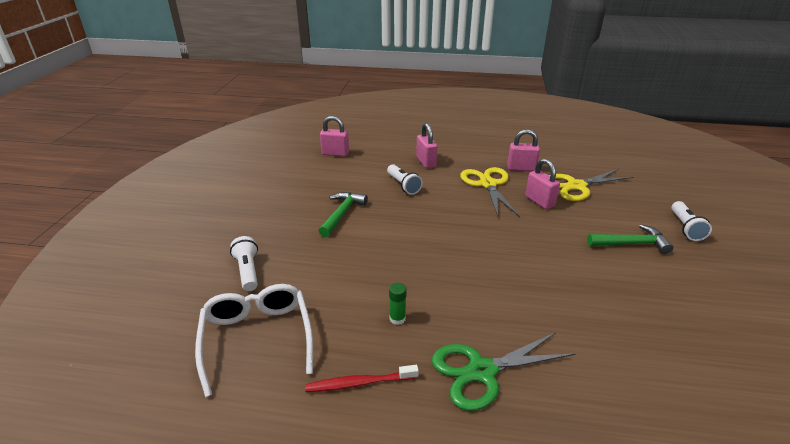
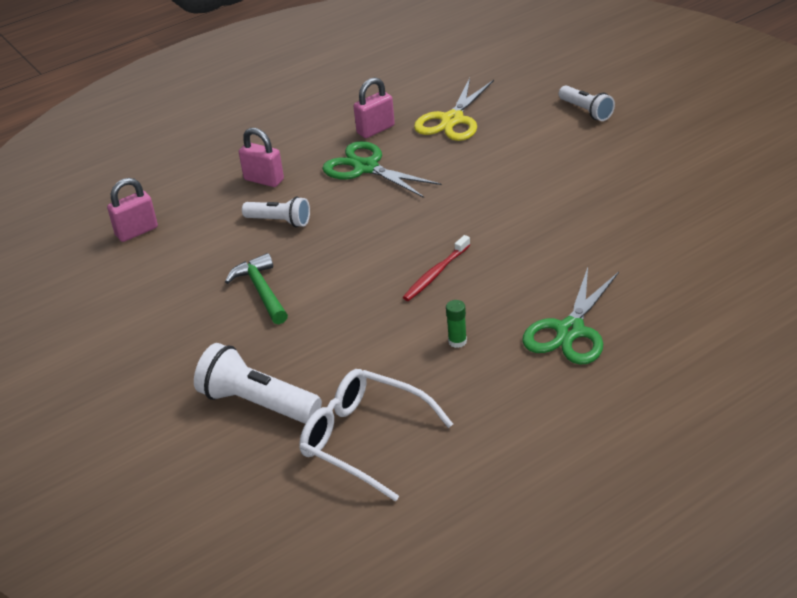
camera: 40 degrees left, 5 degrees up
white flashlight [230,236,258,291] -> white flashlight [194,343,322,424], size x1.57
red toothbrush [305,365,419,392] -> red toothbrush moved to [403,235,470,301]
yellow scissors [460,167,520,217] -> green scissors [322,141,442,198]
pink padlock [525,159,560,209] -> none
green hammer [587,224,673,254] -> none

